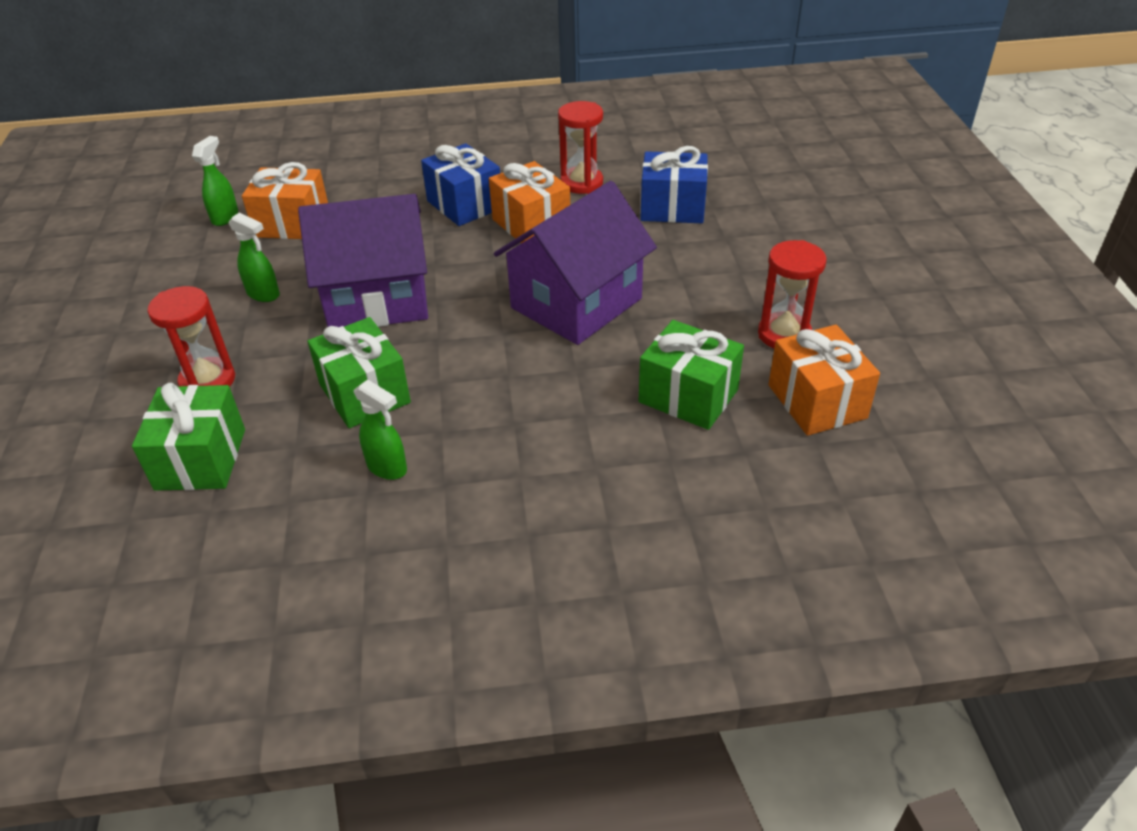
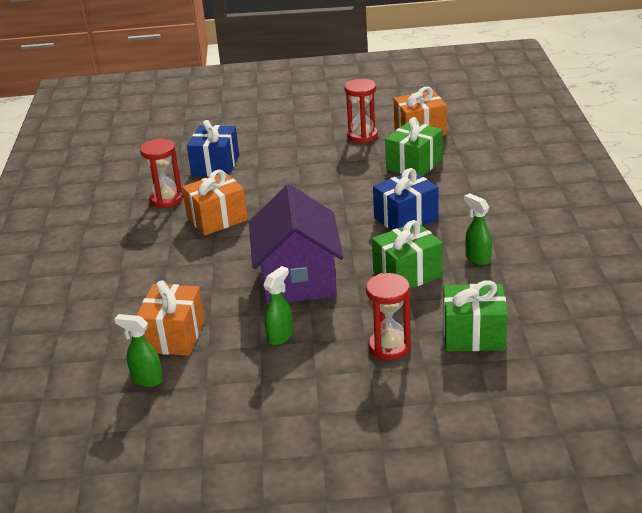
camera: 85 degrees left, 10 degrees down
green spray bottle [354,380,407,480] -> green spray bottle turned 75 degrees counterclockwise [464,193,492,265]
blue gift [421,143,500,226] -> blue gift moved to [373,168,439,230]
purple house [494,181,657,345] -> none

